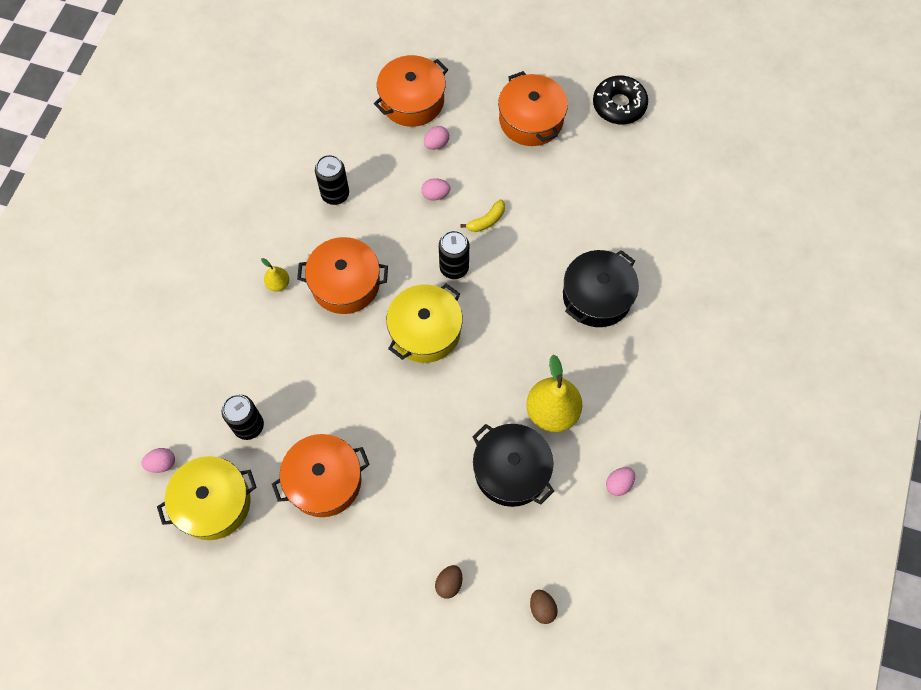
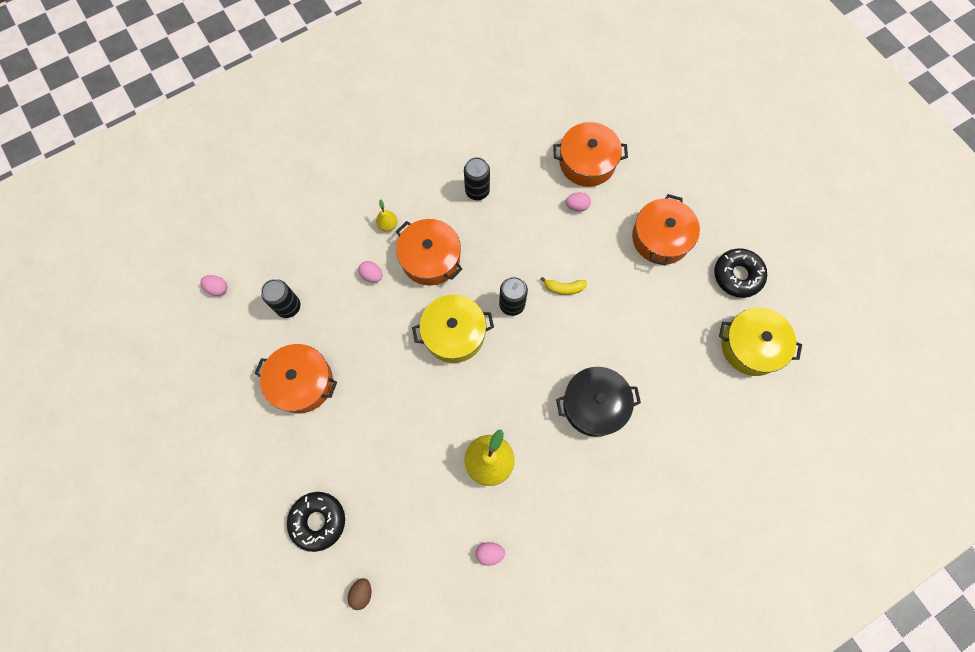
camera: 40 degrees right, 5 degrees up
yellow pot [157,456,257,540] -> yellow pot moved to [719,307,802,376]
pink egg [421,178,451,201] -> pink egg moved to [358,261,382,282]
brown egg [435,565,462,599] -> black donut [287,492,345,552]
black pot [472,424,554,507] -> none

